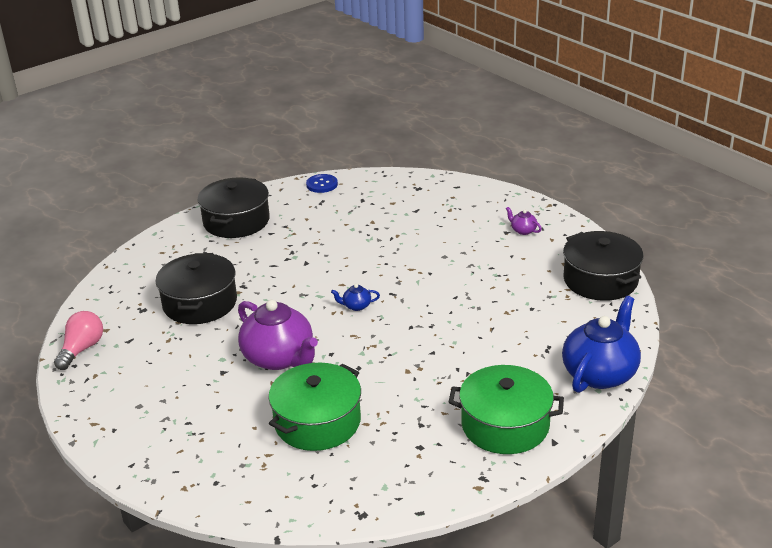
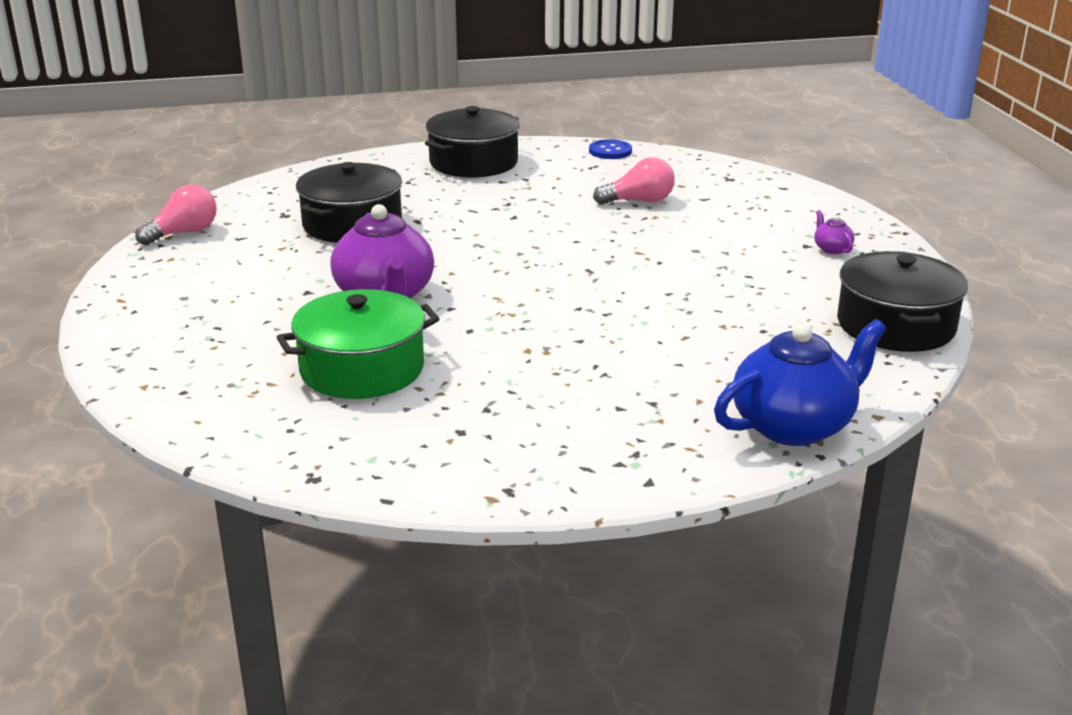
camera: 25 degrees right, 5 degrees down
blue teapot [331,284,380,311] -> none
green pot [449,365,564,454] -> none
none -> pink light bulb [593,157,675,205]

